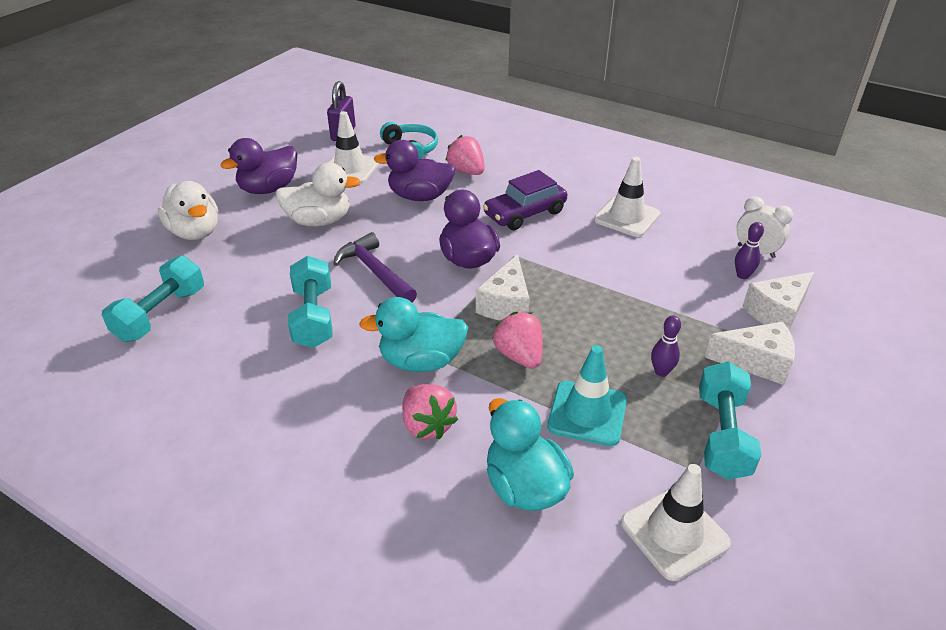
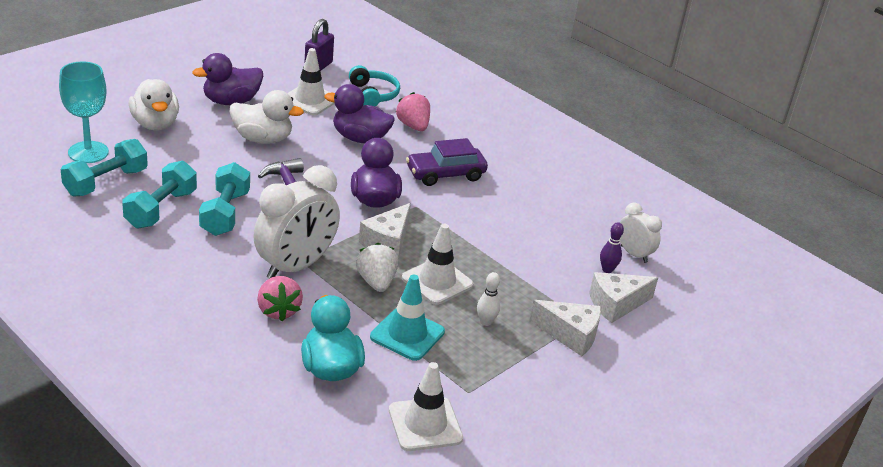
camera: 10 degrees right, 5 degrees down
turquoise duck [359,297,468,372] -> white clock [253,165,340,279]
pink strawberry [492,312,543,369] -> white strawberry [356,243,399,292]
white traffic cone [594,157,660,237] -> white traffic cone moved to [402,224,473,305]
purple bowling pin [651,315,681,377] -> white bowling pin [477,272,500,326]
turquoise dumbbell [699,362,761,480] -> turquoise dumbbell moved to [122,161,197,229]
none -> turquoise goblet [59,61,109,163]

